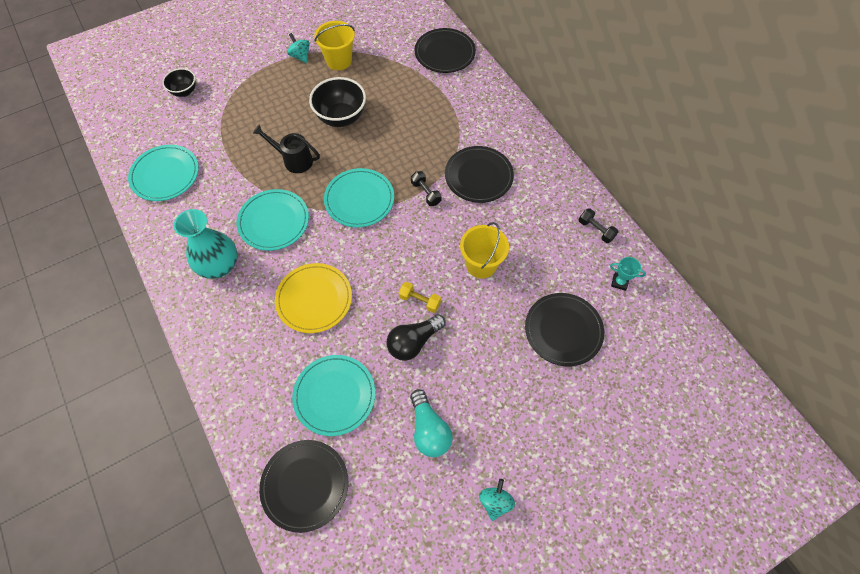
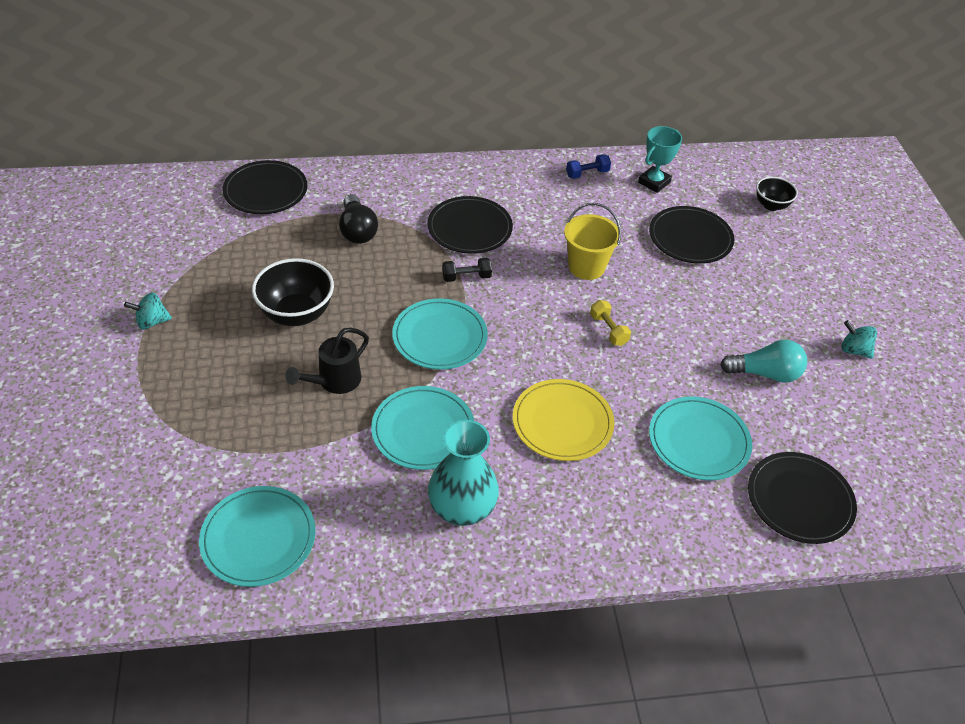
camera: 70 degrees left, 15 degrees down
black bowl [162,68,196,97] -> black bowl moved to [756,177,798,211]
yellow bucket [314,21,355,70] -> none
black light bulb [386,314,446,361] -> black light bulb moved to [339,194,378,244]
yellow dumbbell [399,282,441,313] -> yellow dumbbell turned 75 degrees counterclockwise [590,300,631,346]
black dumbbell [579,208,618,243] -> blue dumbbell [566,154,611,179]
turquoise trophy [610,257,646,291] -> turquoise trophy [638,126,682,193], size x1.51

